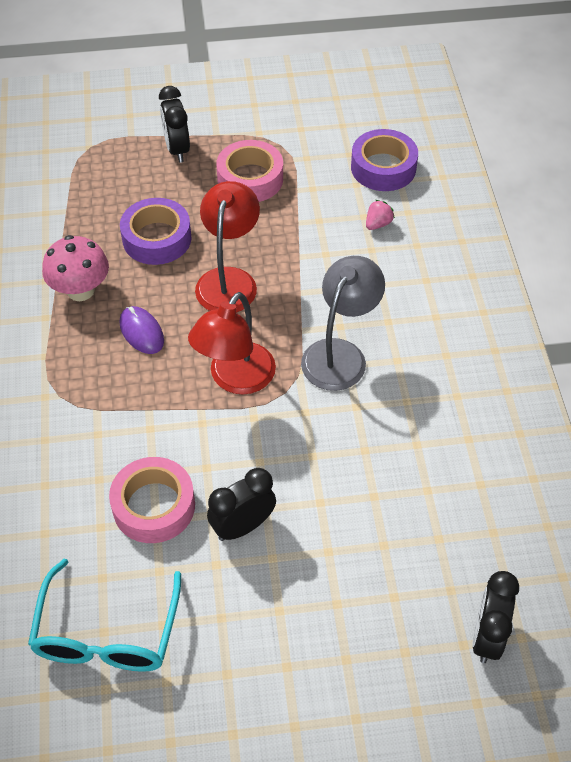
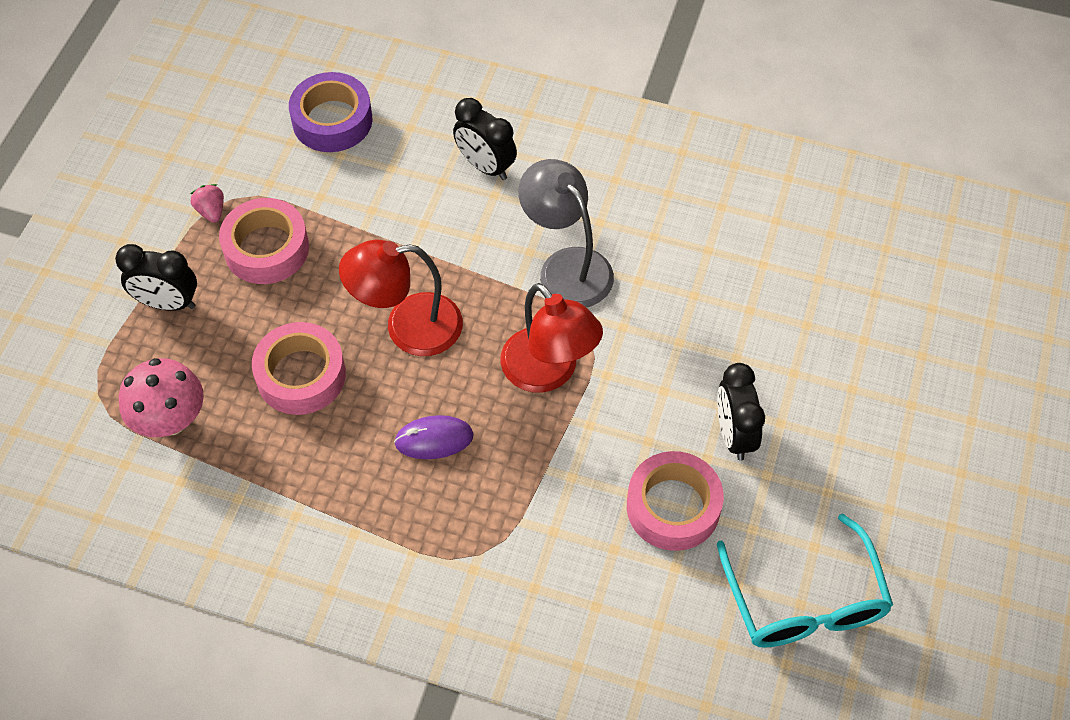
camera: 65 degrees left, 5 degrees up
turquoise glasses [28,559,181,672] -> turquoise glasses turned 45 degrees clockwise [717,513,893,648]
pink mushroom [42,235,109,301] -> pink mushroom moved to [119,358,204,437]
purple tape [120,198,192,265] -> pink tape [252,322,346,415]
red lamp [195,181,260,313] -> red lamp turned 45 degrees counterclockwise [339,240,463,356]
pink strawberry [366,200,395,230] -> pink strawberry moved to [190,184,224,223]
black clock [472,571,519,663] -> black clock moved to [453,98,517,180]

